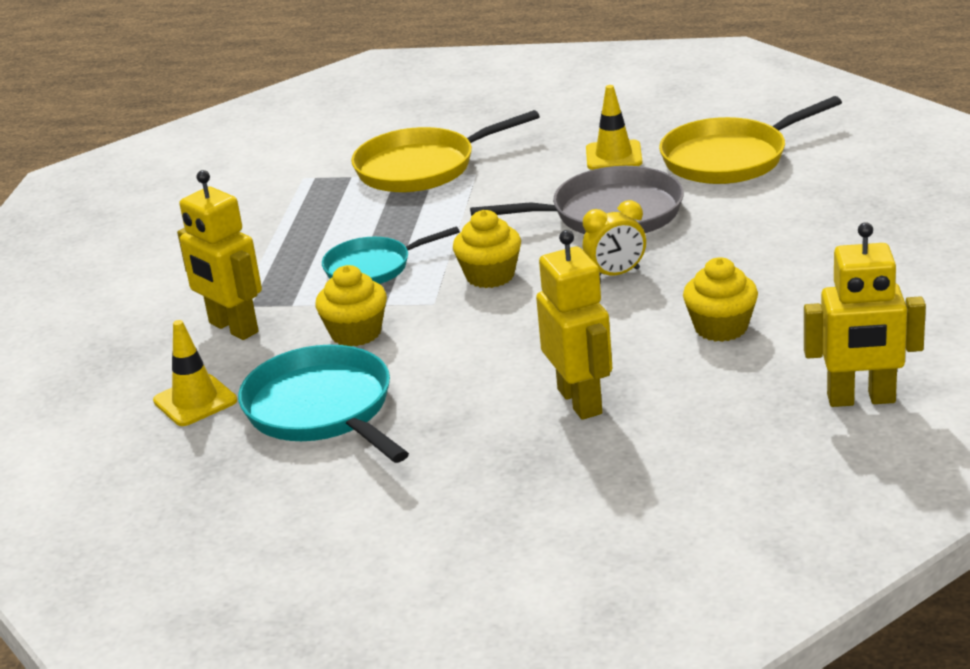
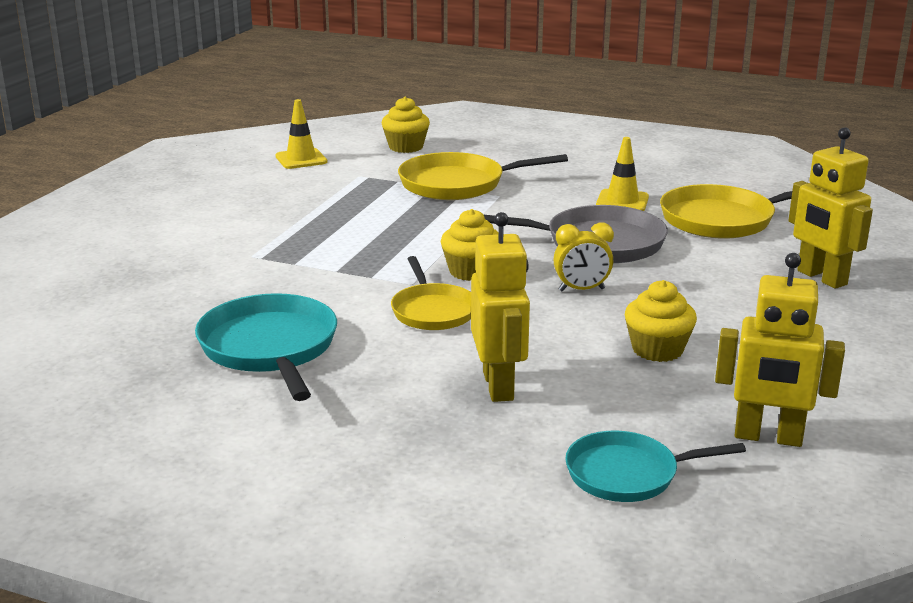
camera: 10 degrees right, 5 degrees down
yellow traffic cone [153,320,237,426] -> yellow traffic cone moved to [275,99,327,169]
yellow robot [177,170,262,340] -> yellow robot moved to [788,127,873,289]
yellow cupcake [315,265,387,346] -> yellow cupcake moved to [382,97,430,153]
turquoise pan [322,226,460,284] -> turquoise pan moved to [565,431,746,502]
none -> yellow pan [391,256,471,330]

